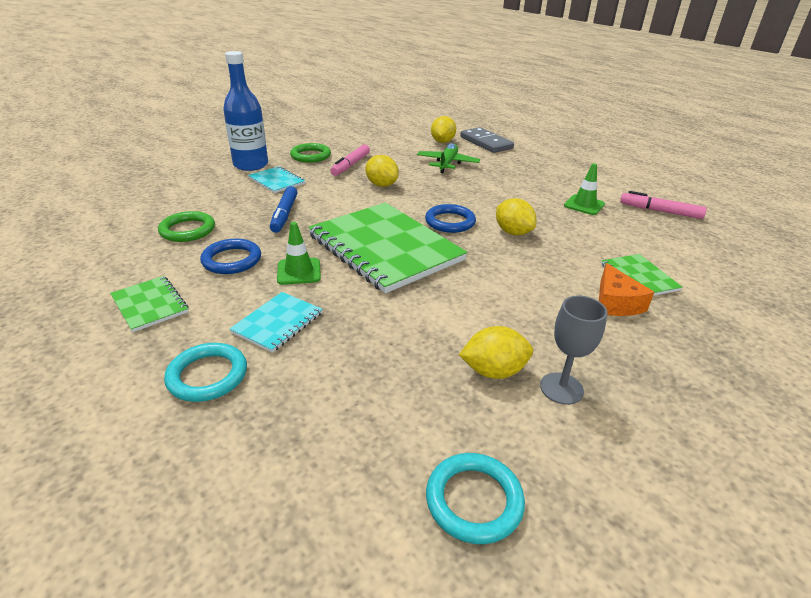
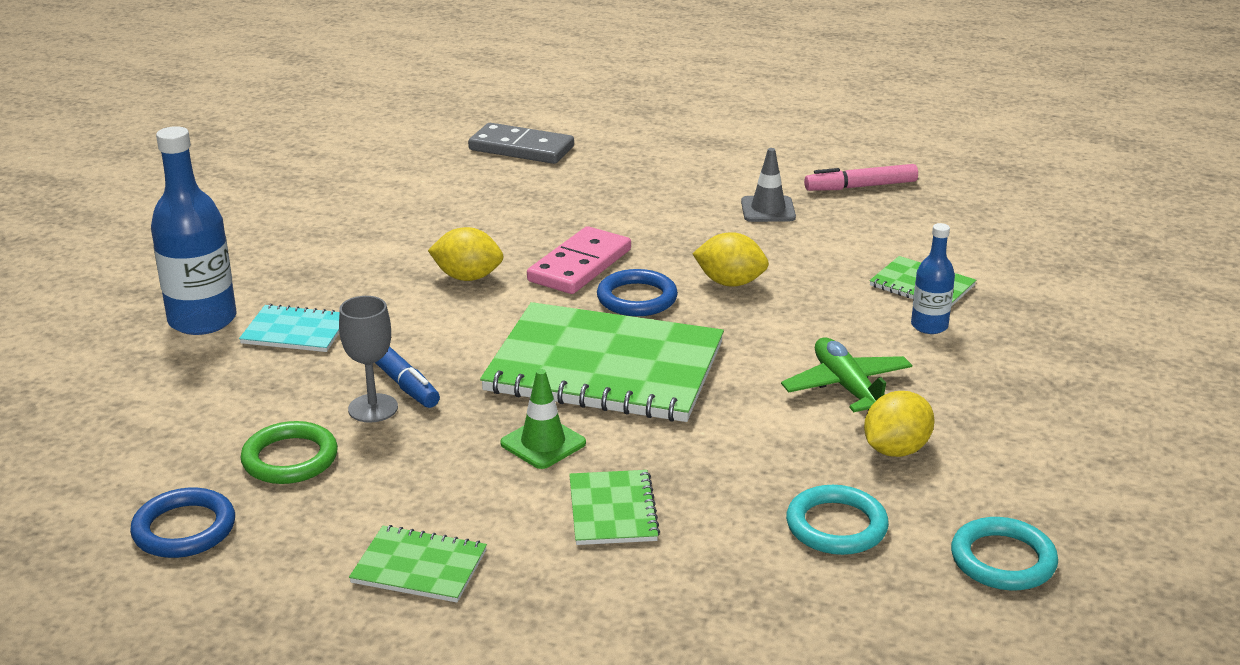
camera: 35 degrees left, 5 degrees down
turquoise ring [164,343,247,402] -> turquoise ring moved to [786,485,889,555]
blue ring [200,239,261,274] -> blue ring moved to [130,488,235,558]
turquoise notebook [229,292,323,353] -> green notebook [569,470,660,545]
green ring [290,143,331,163] -> none
pink marker [330,144,370,176] -> none
green plane [417,143,480,173] -> green plane moved to [781,338,912,412]
yellow lemon [431,116,456,143] -> none
grey goblet [540,295,607,405] -> grey goblet moved to [339,296,398,423]
green traffic cone [564,163,605,215] -> grey traffic cone [741,148,796,222]
orange cheese [599,263,654,316] -> blue bottle [911,223,955,334]
none -> pink domino [527,226,631,294]

